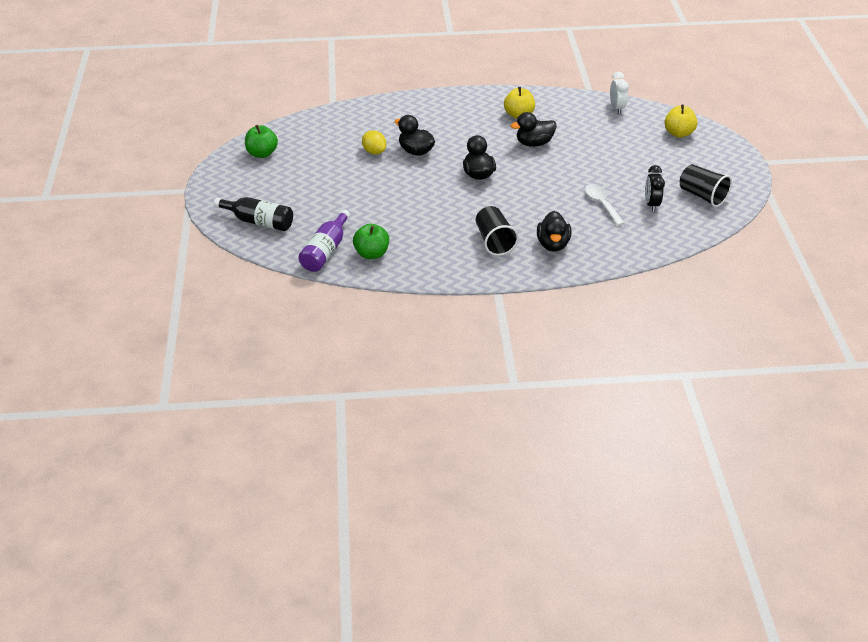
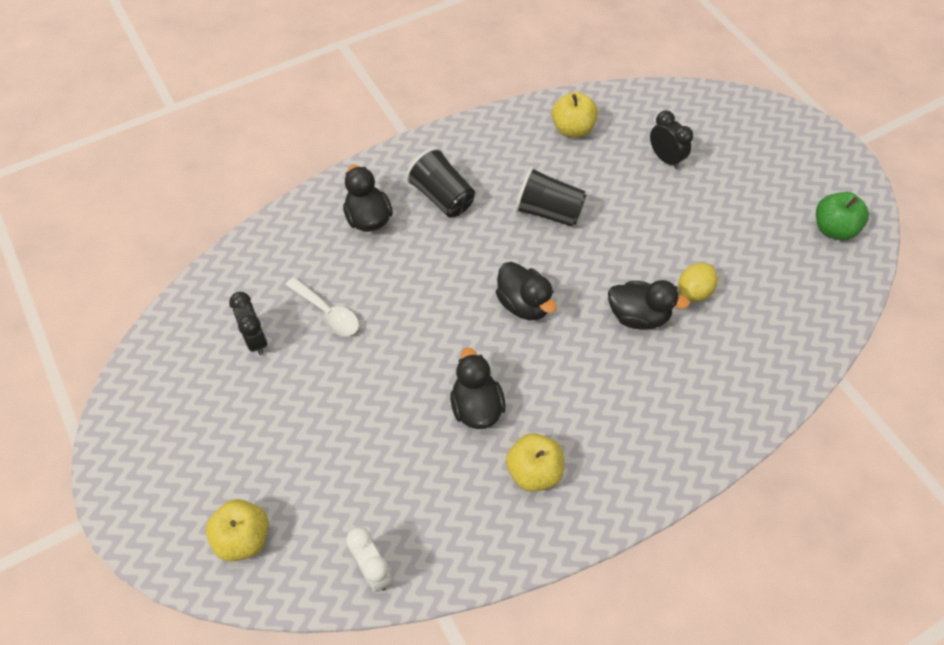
camera: 155 degrees right, 15 degrees up
black bottle [214,197,293,231] -> none
purple bottle [298,210,350,272] -> none
green apple [353,224,389,259] -> yellow apple [552,92,598,138]
yellow lemon [362,130,386,154] -> yellow lemon turned 75 degrees counterclockwise [678,263,718,302]
black duck [511,112,557,147] -> black duck turned 60 degrees counterclockwise [450,348,506,429]
black cup [680,164,732,207] -> black cup moved to [515,167,587,226]
none -> black clock [650,110,693,169]

